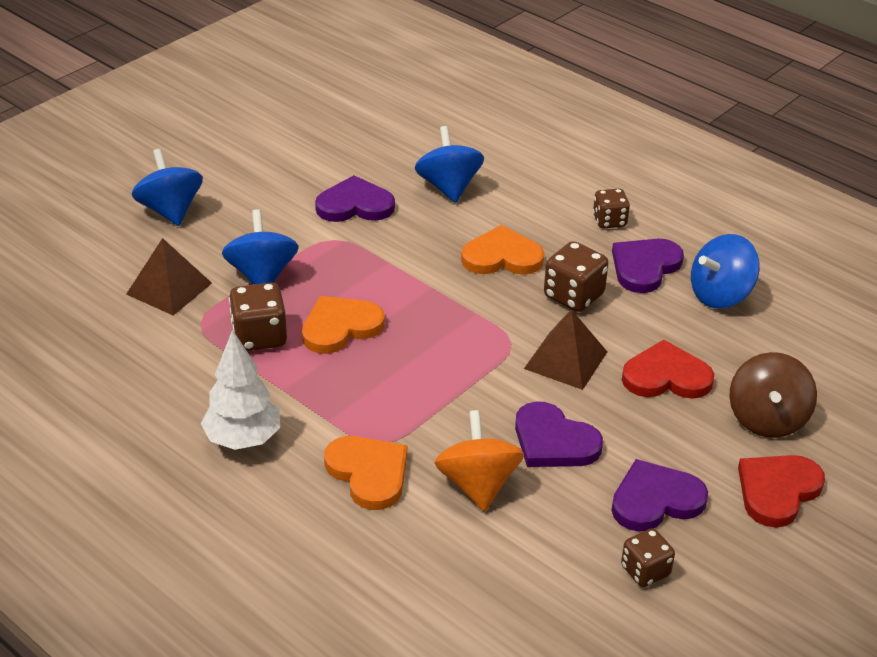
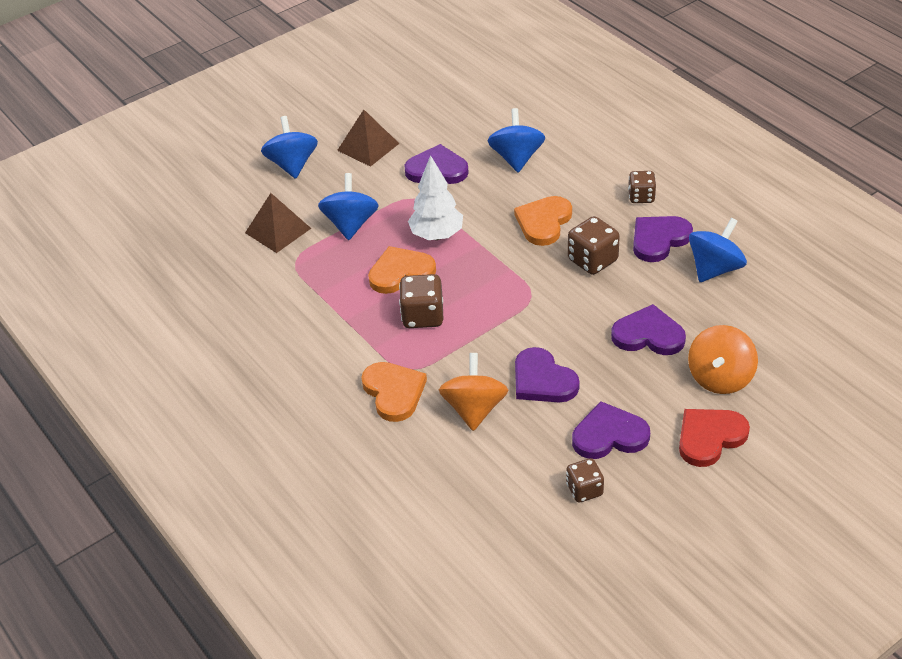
camera: 15 degrees right, 5 degrees up
white tree [201,330,280,450] -> white tree moved to [408,155,463,240]
brown dice [229,283,287,351] -> brown dice moved to [399,274,443,328]
orange heart [461,225,544,275] -> orange heart turned 75 degrees counterclockwise [514,196,572,246]
brown pyramid [524,309,607,390] -> brown pyramid moved to [337,110,399,167]
red heart [622,340,714,399] -> purple heart [611,304,686,355]
blue spinning top [691,234,760,309] -> blue spinning top turned 150 degrees clockwise [689,218,747,282]
brown spinning top [729,352,817,438] -> orange spinning top [688,325,758,394]

